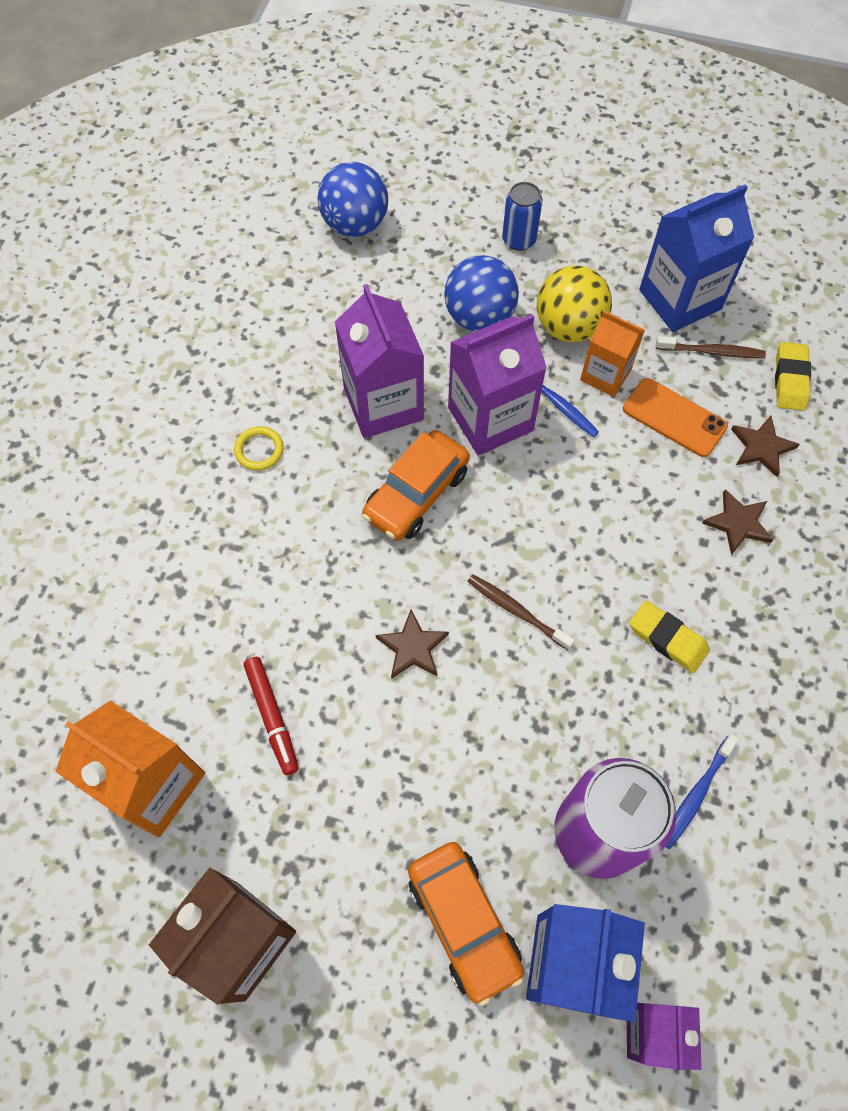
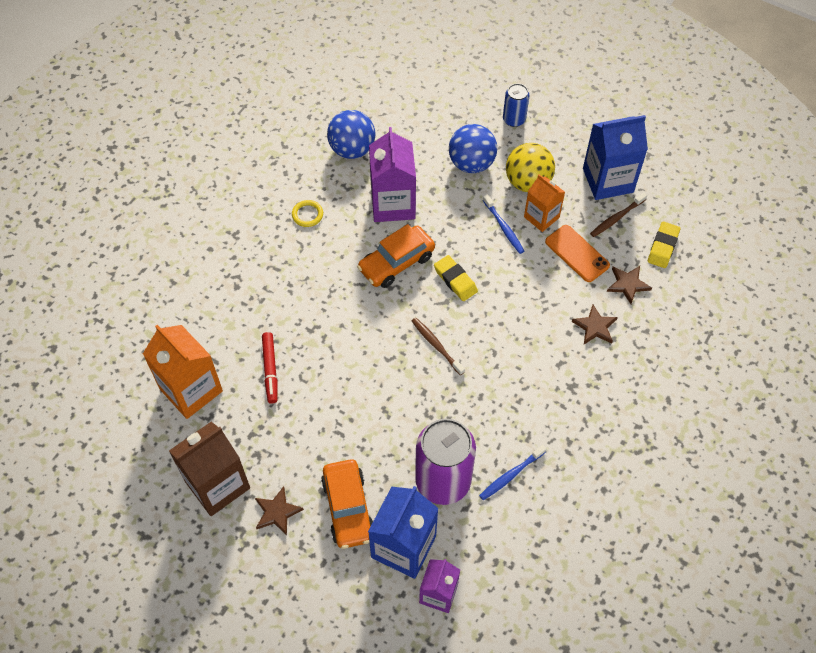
camera: 15 degrees right, 5 degrees down
blue ball [318,162,388,237] -> blue ball moved to [327,110,376,159]
brown star [375,609,449,679] -> brown star moved to [255,486,304,536]
purple carton [448,314,547,456] -> none
yellow eraser [629,600,710,673] -> yellow eraser moved to [434,255,478,301]
brown toothbrush [656,336,766,358] -> brown toothbrush turned 120 degrees clockwise [590,193,647,237]

